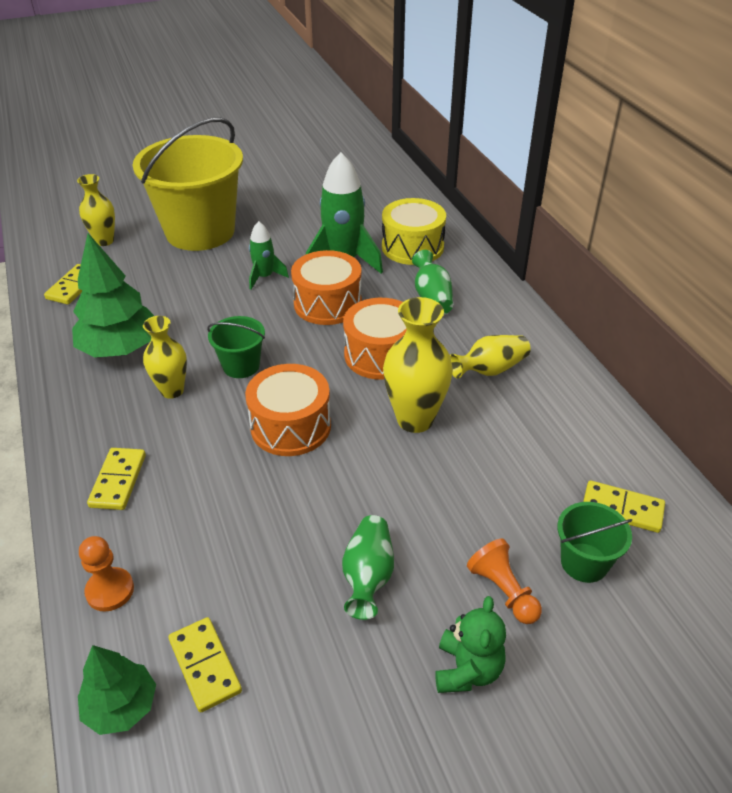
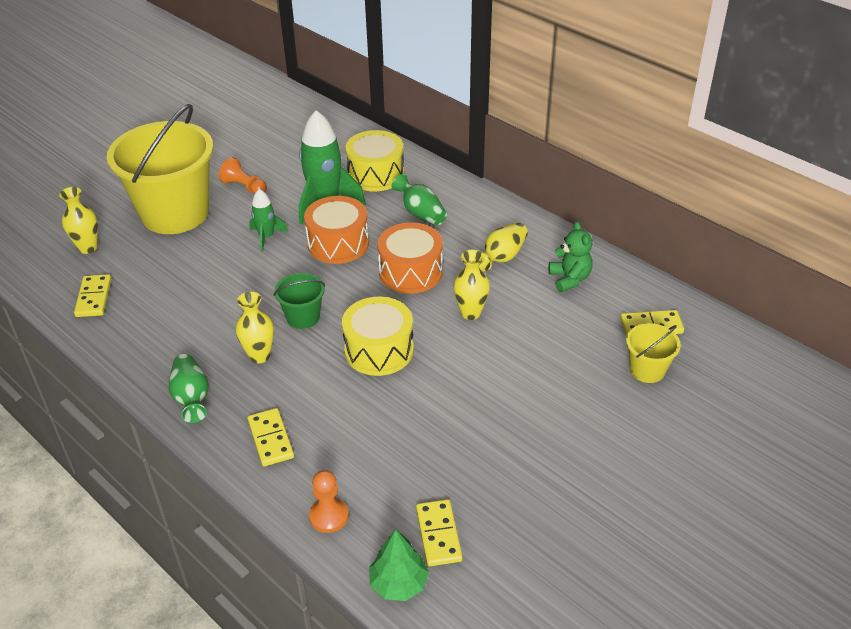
camera: 25 degrees left, 0 degrees up
green tree [72,233,154,358] -> none
yellow domino [169,617,242,713] -> yellow domino turned 45 degrees clockwise [416,499,462,566]
orange drum [245,364,331,456] -> yellow drum [342,297,414,376]
green vase [342,515,394,620] -> green vase moved to [169,354,209,423]
yellow vase [383,297,453,433] -> yellow vase [453,250,490,320], size x0.65
green teddy bear [435,596,506,693] -> green teddy bear moved to [549,221,593,292]
orange pawn [467,538,542,624] -> orange pawn moved to [219,157,267,194]
green bucket [557,502,632,583] -> yellow bucket [626,323,681,383]

